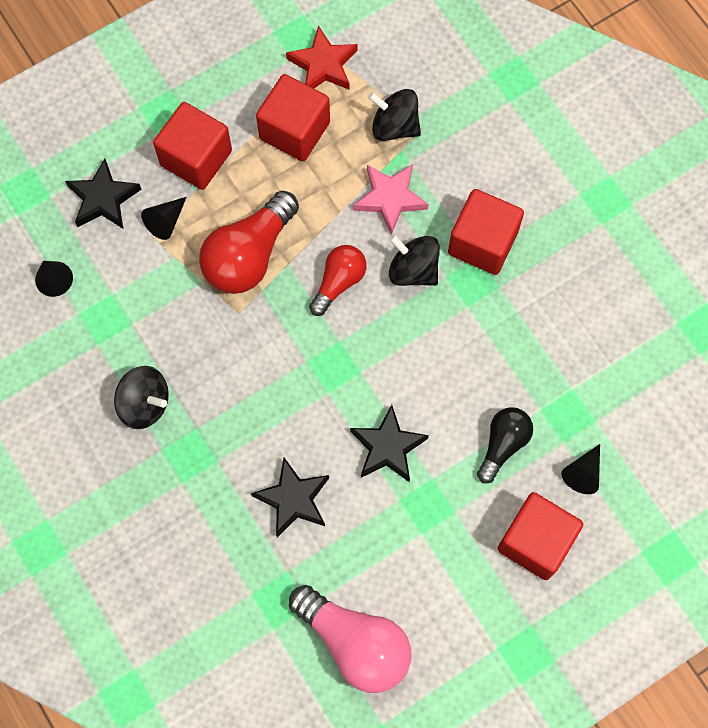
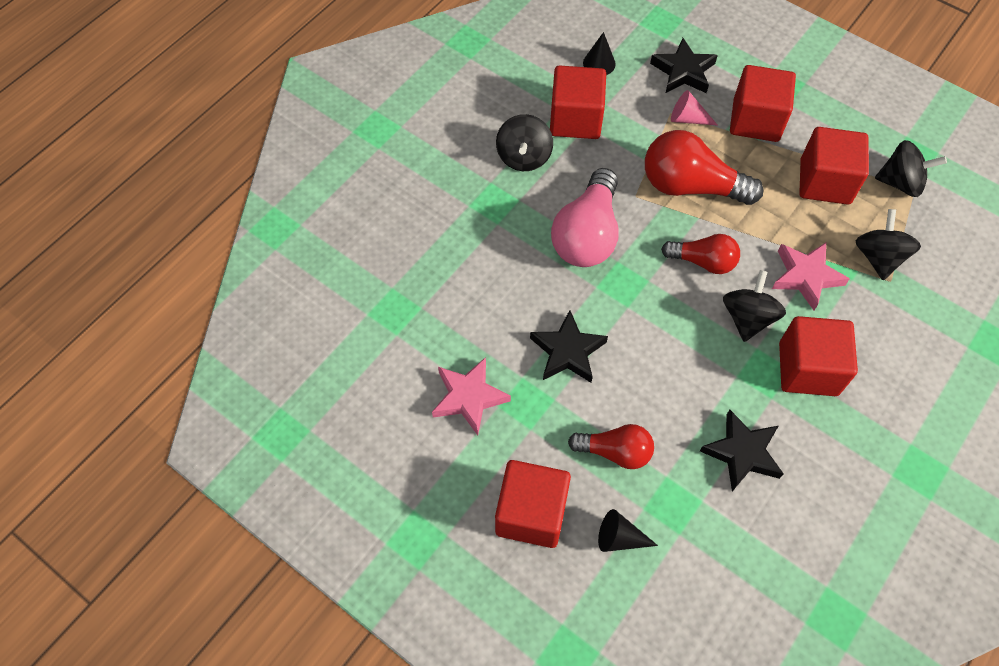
camera: 70 degrees right, 10 degrees down
black cone [141,197,187,240] -> pink cone [671,90,718,126]
black star [251,458,329,537] -> black star moved to [700,410,784,491]
red star [286,25,358,90] -> black spinning top [875,140,947,197]
pink light bulb [289,585,411,693] -> pink light bulb moved to [551,168,619,267]
black light bulb [477,407,533,483] -> red light bulb [568,424,654,469]
none -> pink star [432,357,511,435]
none -> red cube [550,65,606,139]

